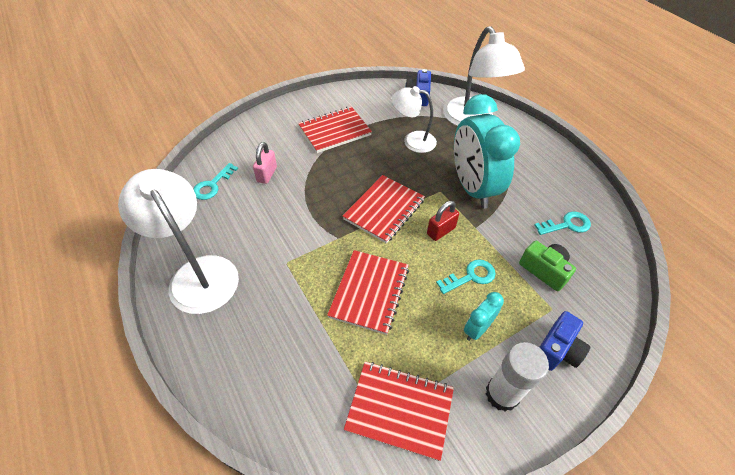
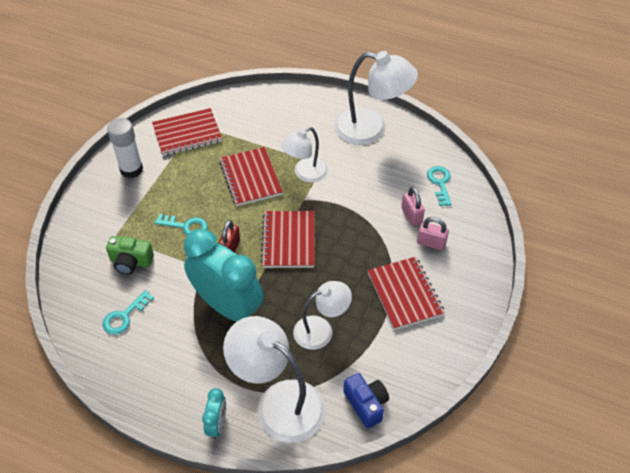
camera: 145 degrees right, 0 degrees up
red notebook [298,106,372,153] -> red notebook turned 45 degrees counterclockwise [368,257,445,330]
turquoise key [436,259,495,294] -> turquoise key turned 105 degrees counterclockwise [155,214,208,235]
turquoise clock [464,292,504,341] -> turquoise clock moved to [202,388,226,439]
blue camera [539,311,590,371] -> none
none -> white lamp [280,127,328,182]
none -> pink padlock [417,217,449,250]

